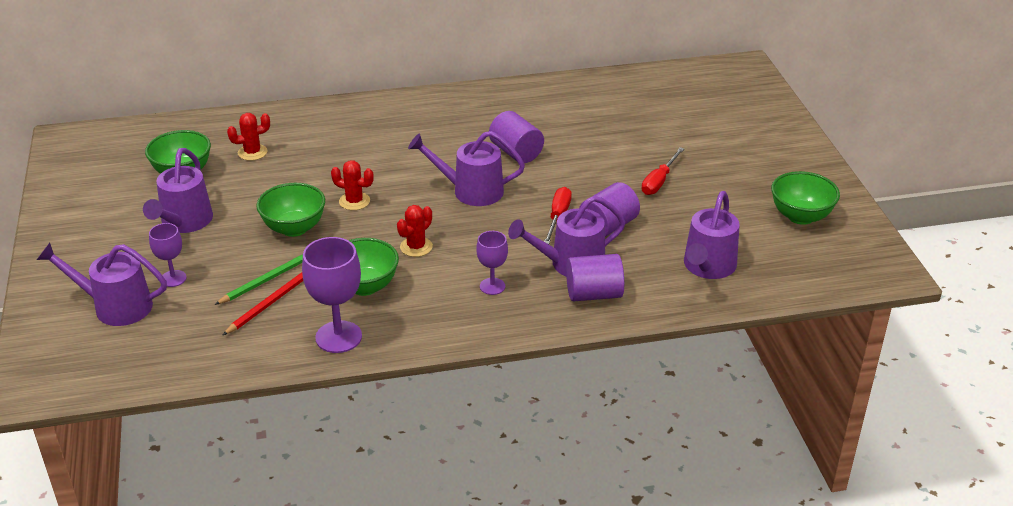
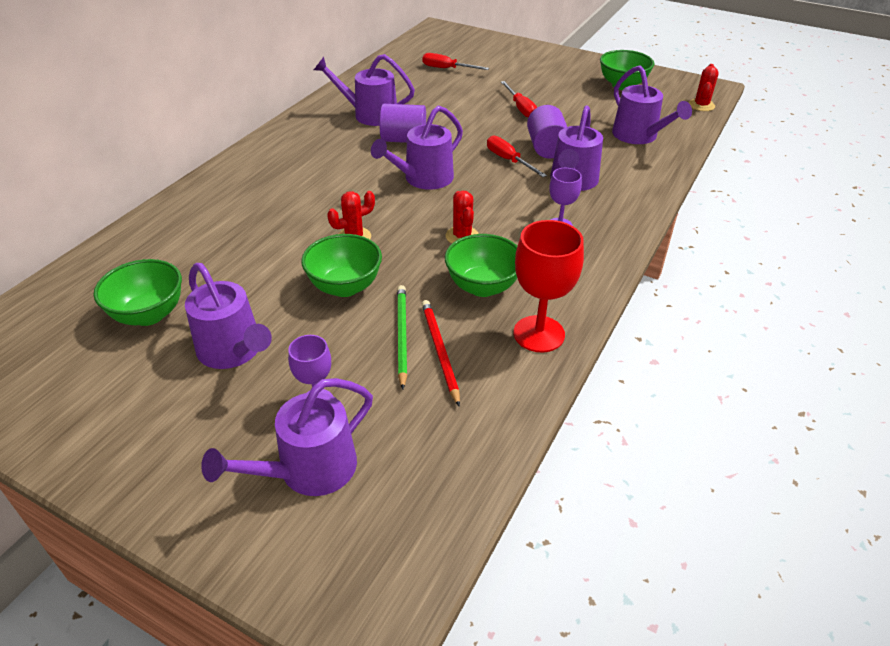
camera: 50 degrees left, 5 degrees up
red cactus [227,113,270,161] -> red cactus moved to [689,64,719,111]
purple goblet [302,237,362,353] -> red goblet [514,220,584,353]
purple cylinder [566,254,624,301] -> none
none -> purple watering can [314,54,415,126]
none -> red screwdriver [422,53,489,70]

